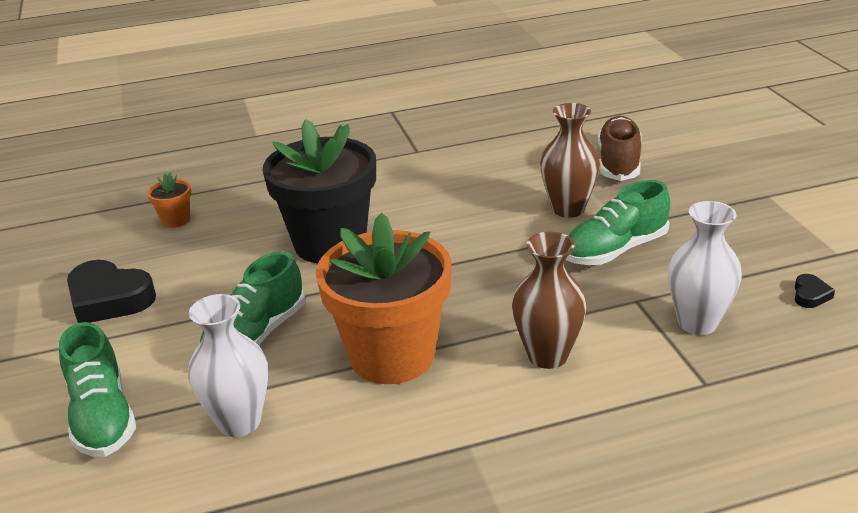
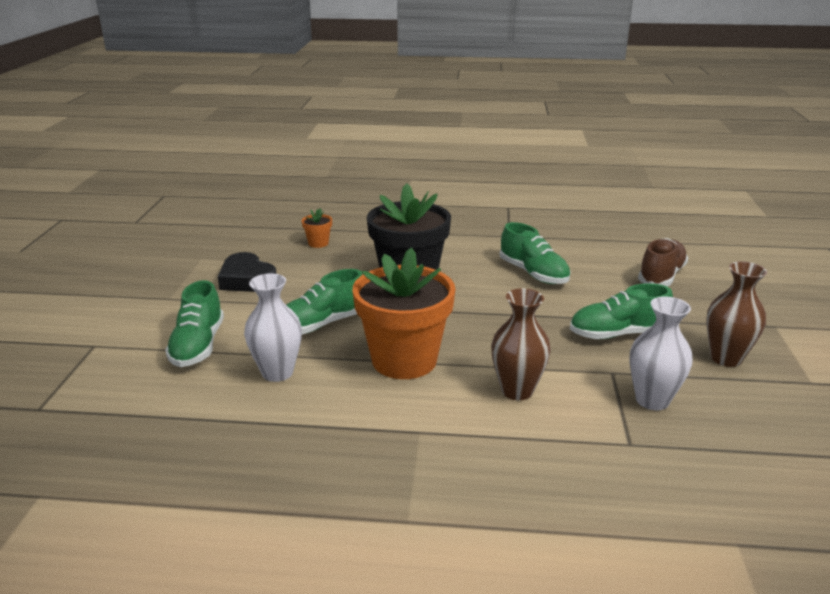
camera: 20 degrees right, 5 degrees down
brown vase [540,103,600,218] -> brown vase moved to [706,261,767,367]
black heart [795,274,835,308] -> none
none -> green shoe [500,222,571,284]

